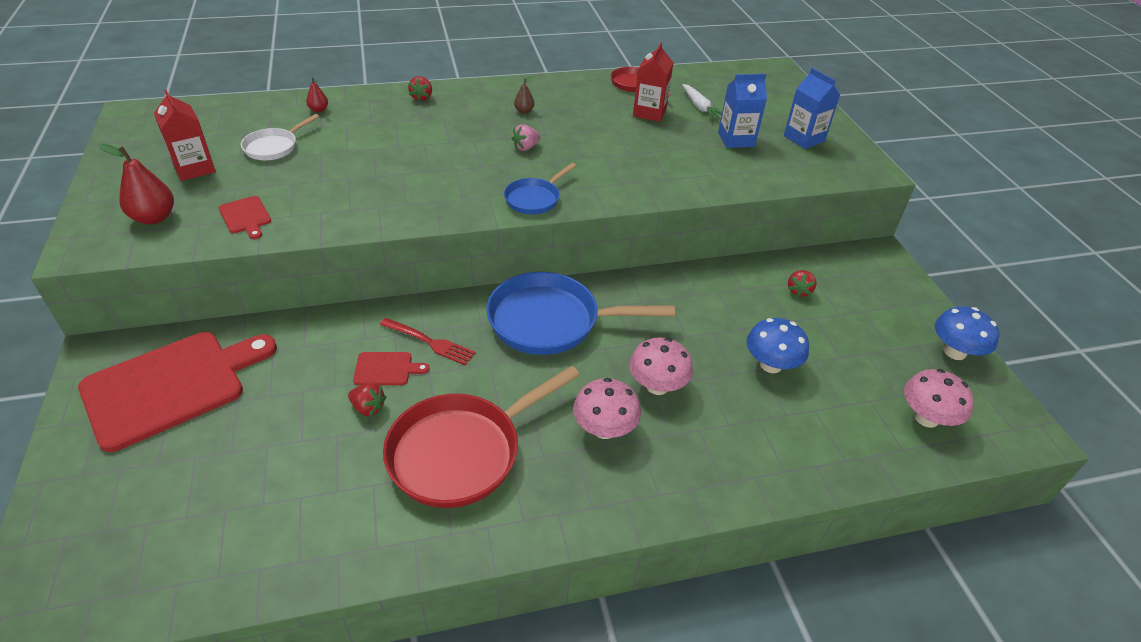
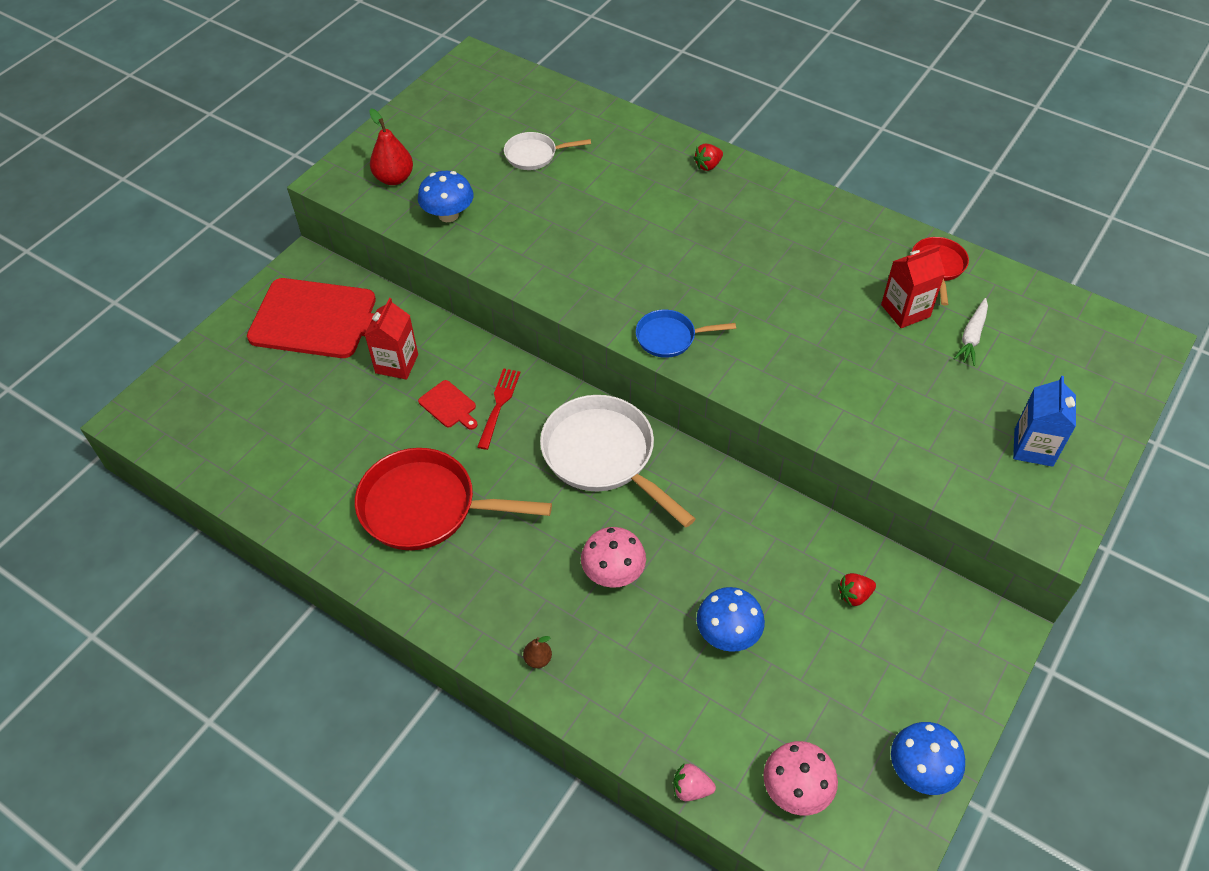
camera: 50 degrees right, 10 degrees up
red carton [154,90,216,181] -> red carton moved to [365,298,418,380]
red cutting board [219,196,271,239] -> blue mushroom [418,171,473,222]
red pear [306,78,328,112] -> none
red strawberry [348,383,386,416] -> none
red fork [379,318,476,365] -> red fork turned 150 degrees counterclockwise [477,368,520,450]
blue pan [486,272,675,355] -> white pan [540,395,696,527]
pink strawberry [512,124,541,151] -> pink strawberry moved to [673,763,716,801]
brown pear [514,76,534,114] -> brown pear moved to [523,636,552,668]
pink mushroom [573,378,641,439] -> none
blue carton [718,74,767,148] -> none

